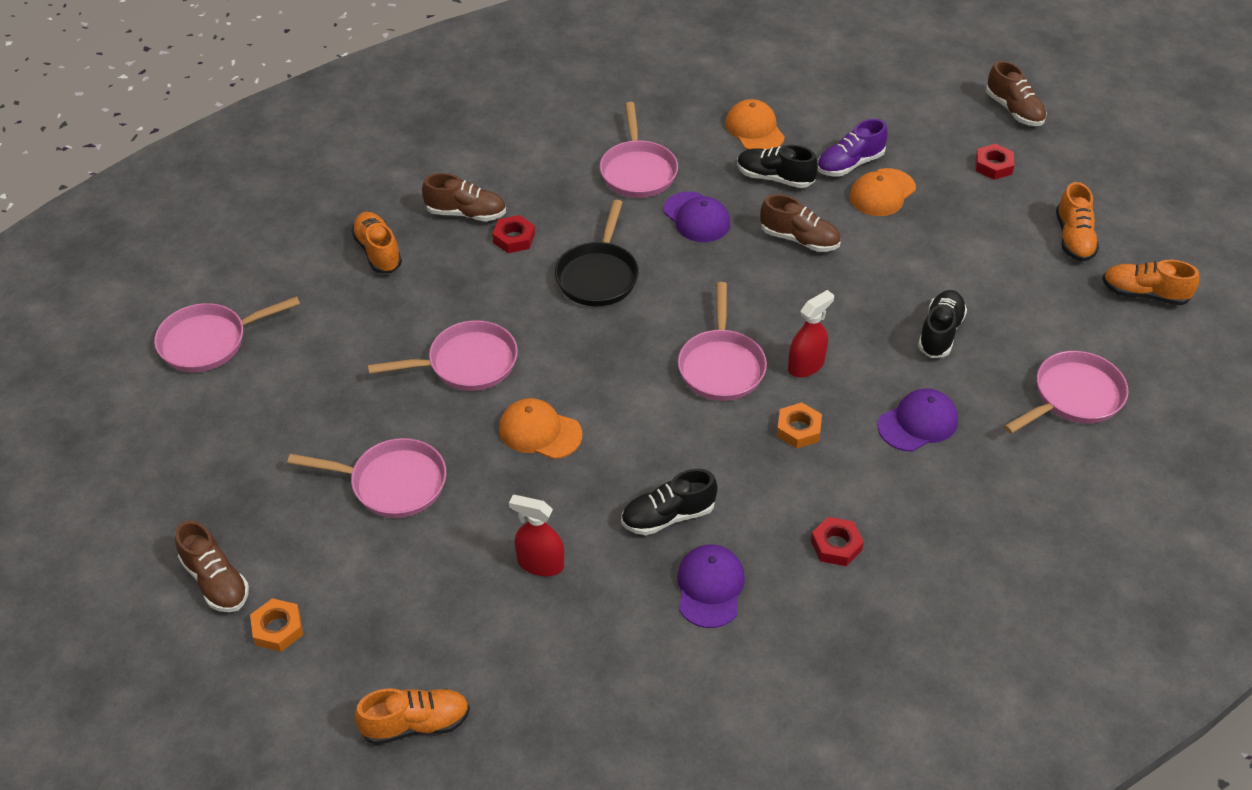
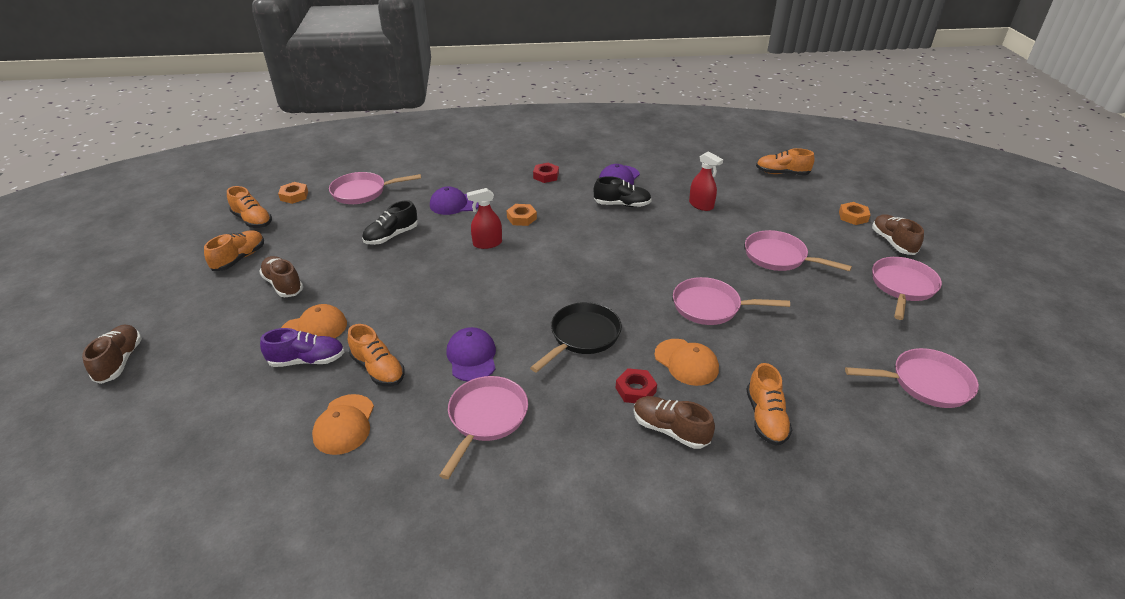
camera: 155 degrees left, 10 degrees down
orange cap [499,398,582,459] -> orange cap moved to [655,339,719,386]
pink pan [678,282,767,401] -> pink pan moved to [872,257,942,320]
black shoe [737,145,818,188] -> orange shoe [348,324,405,386]
brown shoe [760,194,841,252] -> brown shoe moved to [259,256,303,297]
red nut [975,144,1014,180] -> none
none -> orange nut [278,182,308,204]

